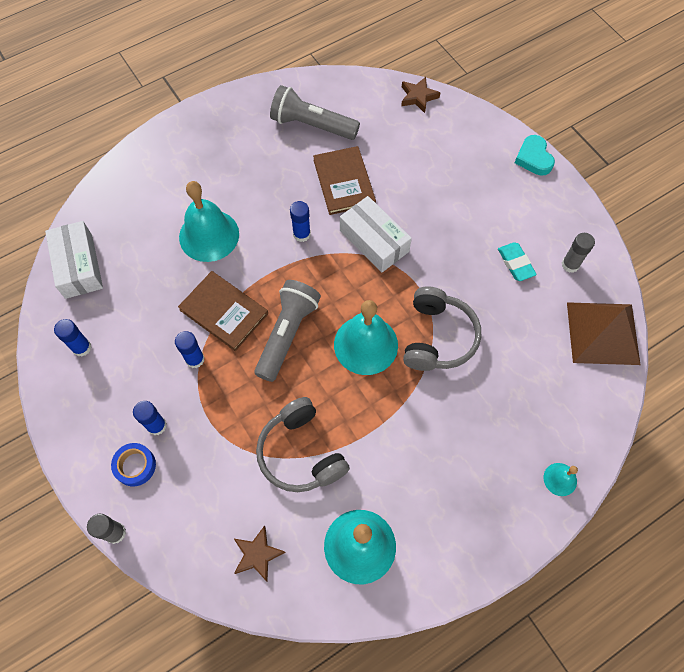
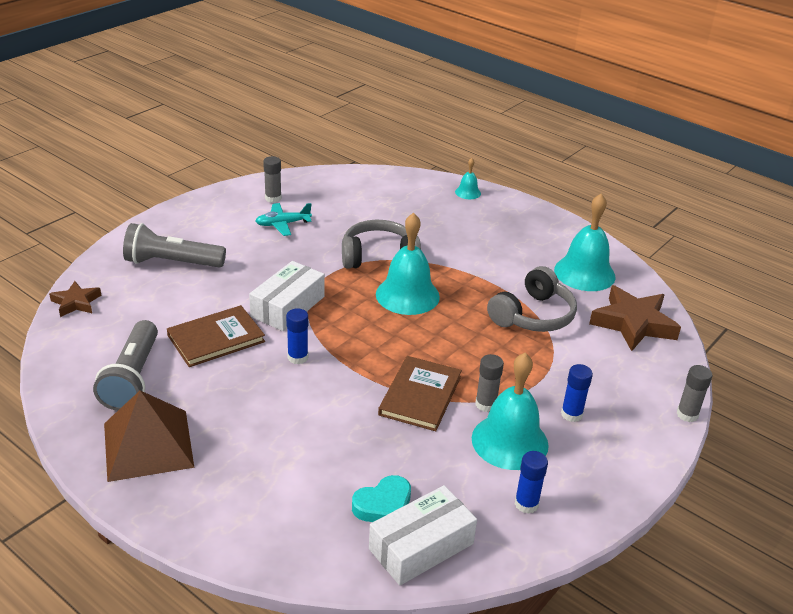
camera: 110 degrees left, 30 degrees down
blue tape [111,443,156,486] -> none
blue glue stick [175,331,204,368] -> grey glue stick [475,354,504,412]
turquoise bell [179,181,239,262] -> turquoise bell moved to [472,353,549,470]
brown star [233,526,286,581] -> brown star [589,285,681,351], size x1.80
grey flashlight [254,280,321,382] -> grey flashlight moved to [123,223,226,268]
turquoise eraser [498,242,537,281] -> turquoise plane [256,203,312,236]
turquoise heart [515,135,555,175] -> turquoise heart moved to [352,475,411,522]
brown pyramid [567,302,640,365] -> brown pyramid moved to [104,390,194,482]

